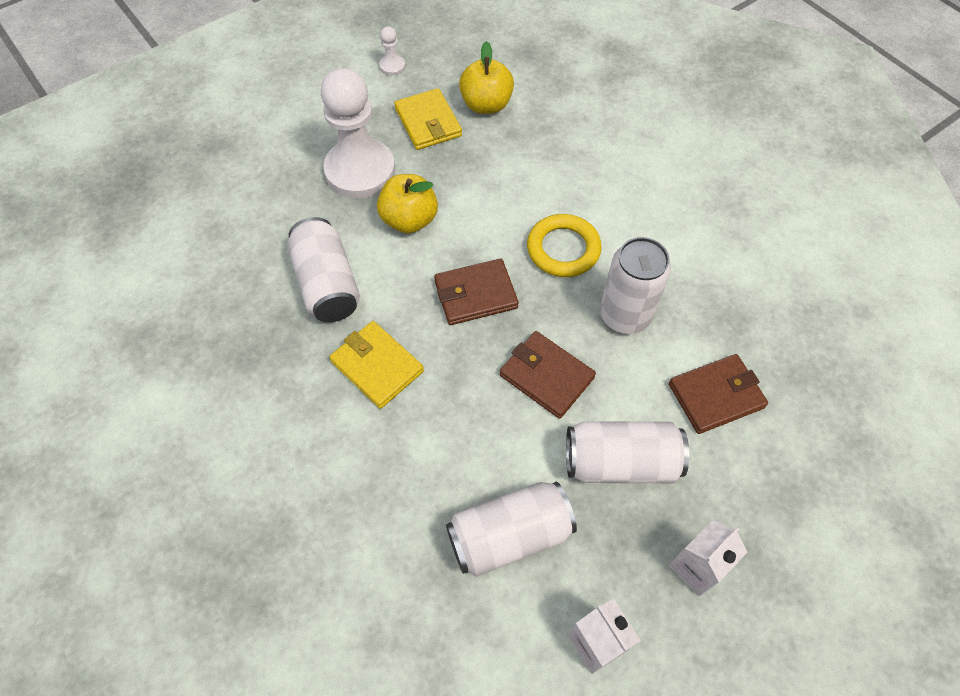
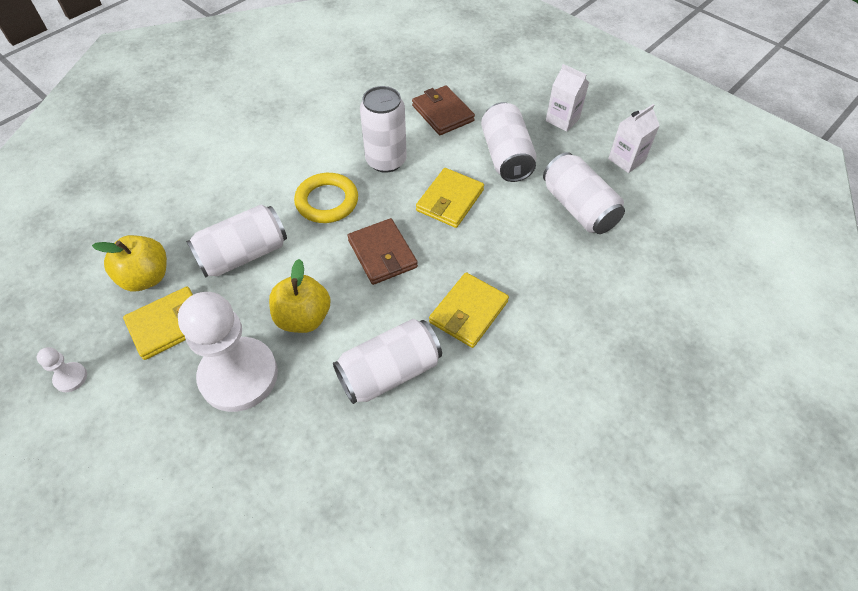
camera: 100 degrees left, 5 degrees down
brown wallet [500,331,596,419] -> yellow wallet [416,168,484,228]
none -> white can [186,205,287,278]

